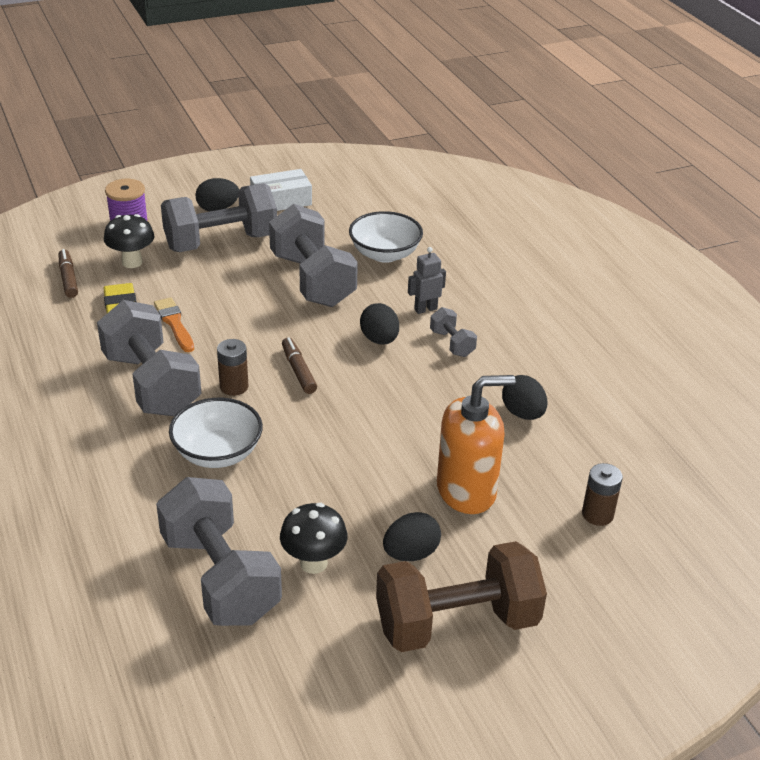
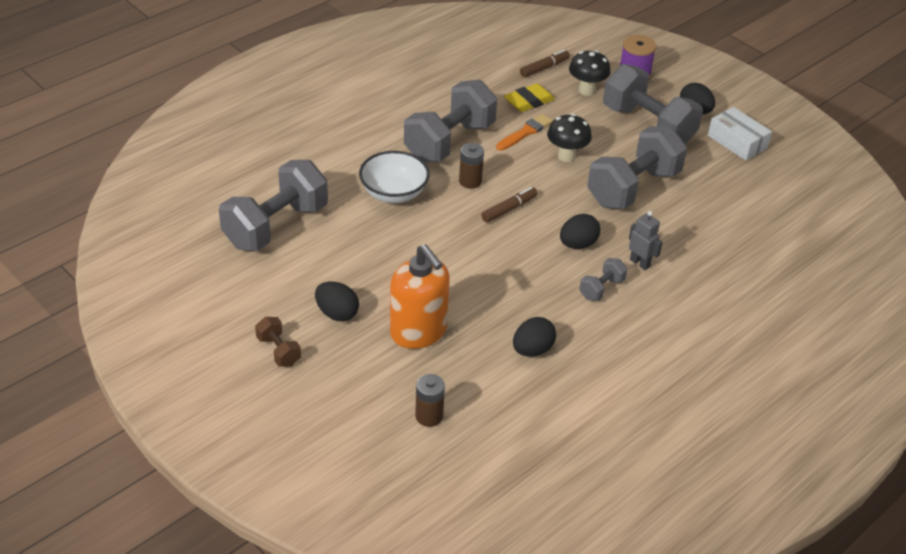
camera: 70 degrees right, 5 degrees up
black mushroom [280,503,348,574] -> black mushroom moved to [547,114,592,162]
white bowl [349,211,423,263] -> none
brown dumbbell [376,541,547,652] -> brown dumbbell [255,317,301,367], size x0.45

